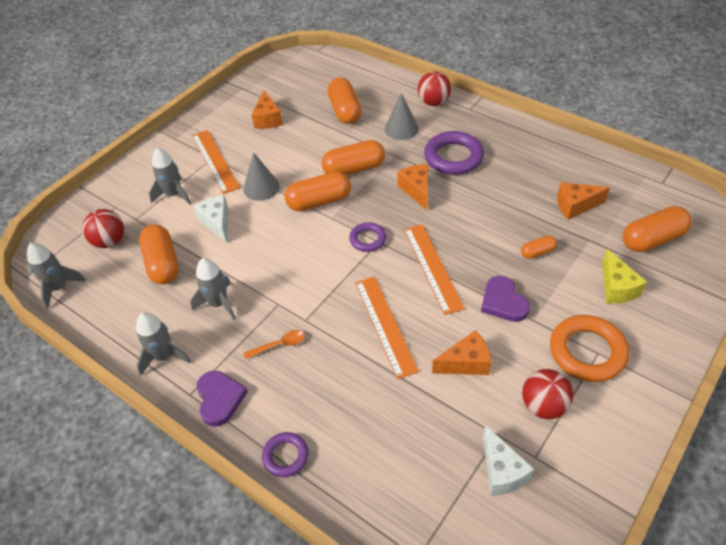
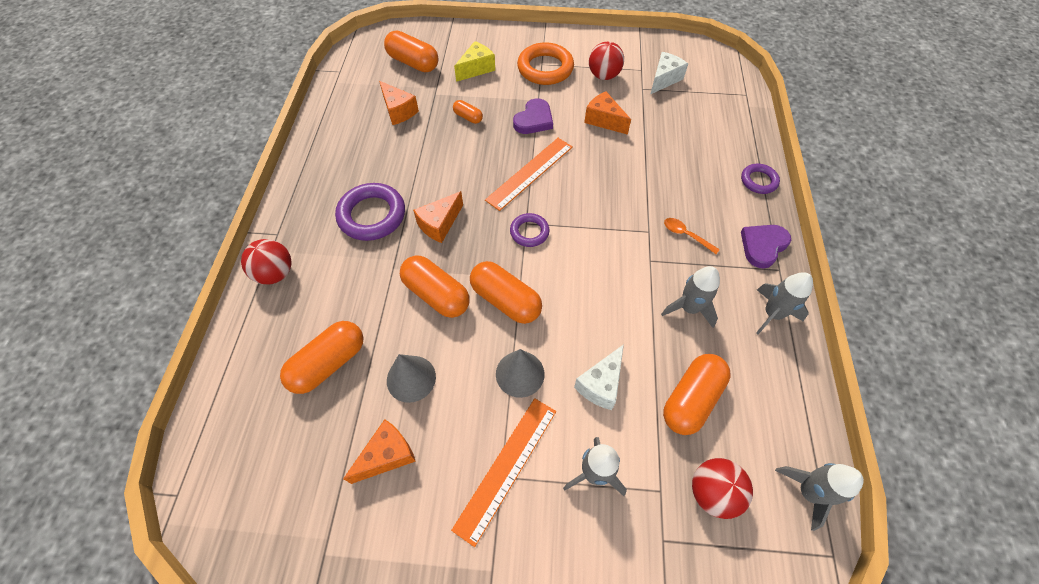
camera: 125 degrees left, 10 degrees up
orange ruler [355,277,419,379] -> none
grey cone [385,93,419,140] -> grey cone moved to [387,354,436,403]

